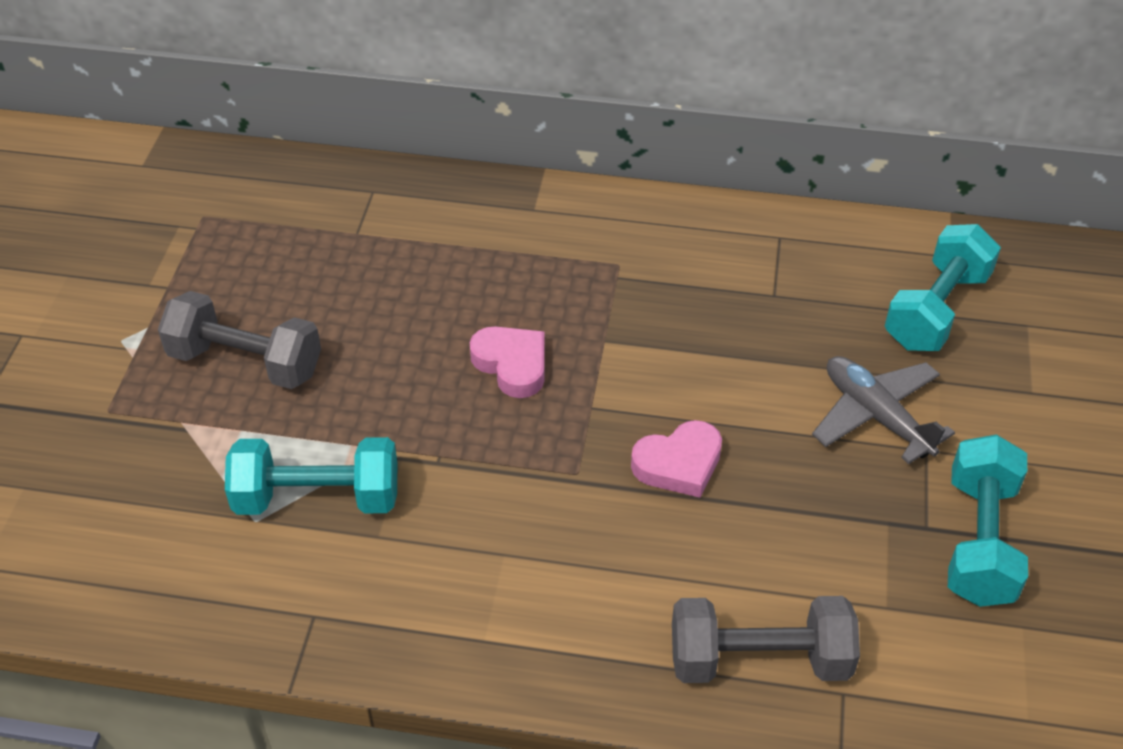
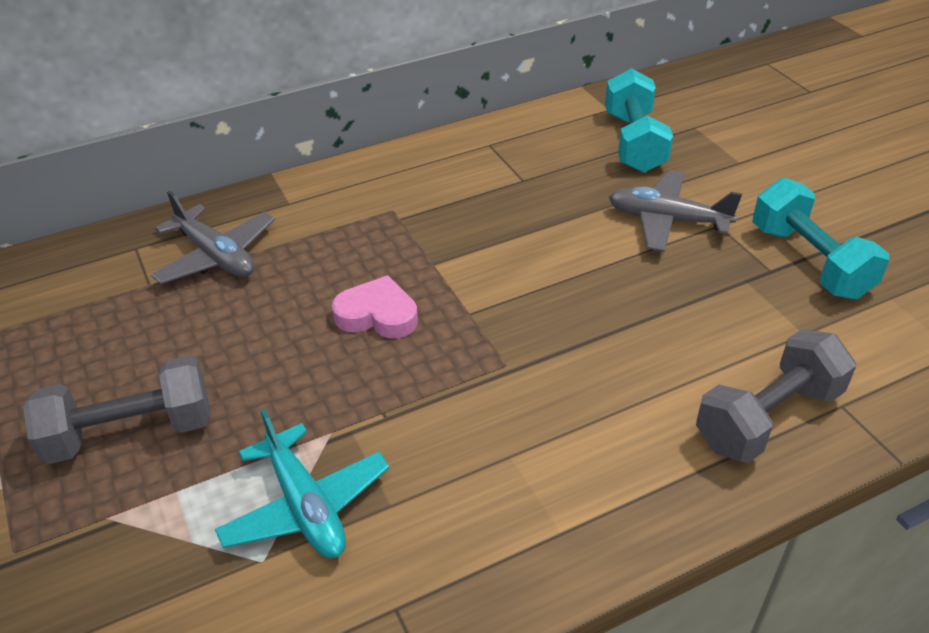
camera: 35 degrees left, 5 degrees down
turquoise dumbbell [225,437,397,515] -> turquoise plane [214,409,390,558]
pink heart [631,420,722,498] -> none
none -> grey plane [151,191,275,284]

